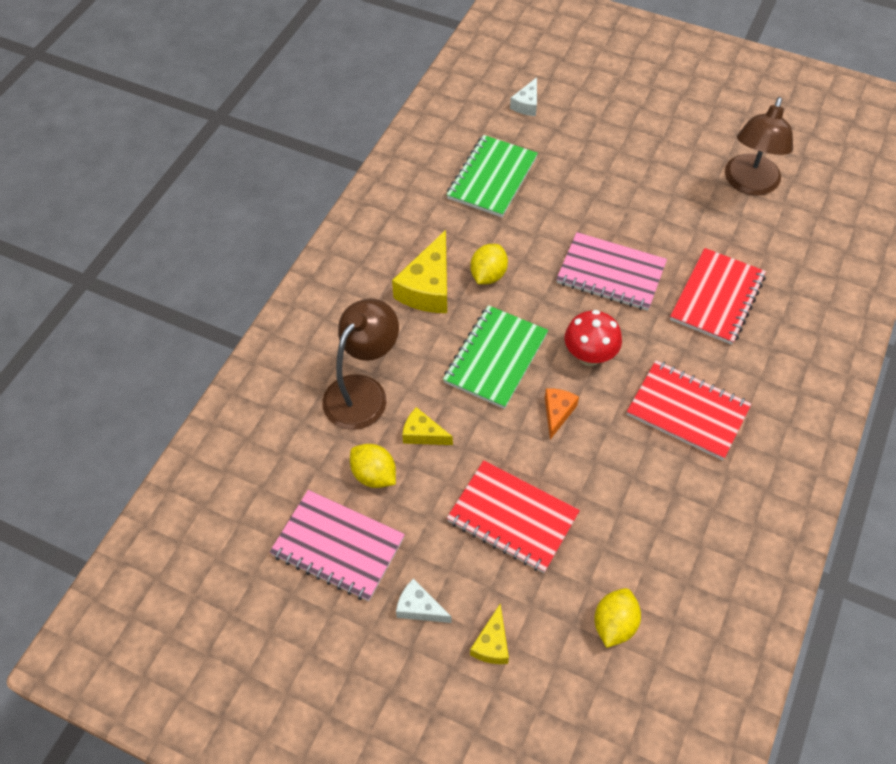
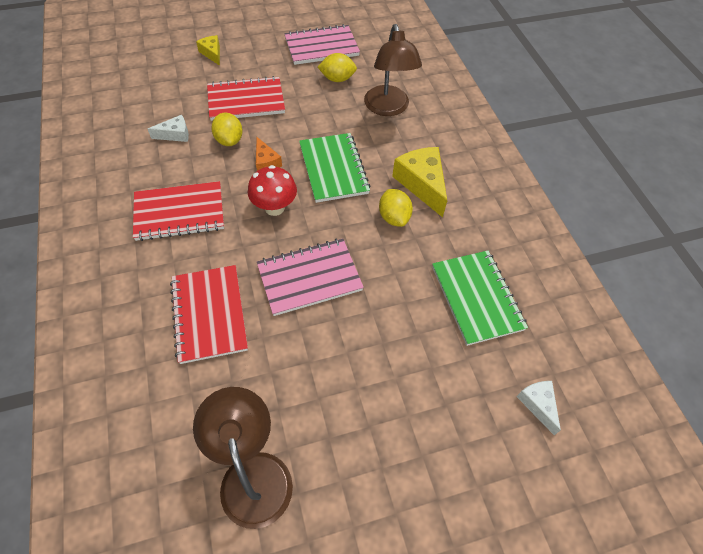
camera: 135 degrees right, 0 degrees up
white cheese [396,578,452,623] -> white cheese moved to [148,115,189,142]
yellow cheese [402,407,453,445] -> none
yellow lemon [594,588,641,648] -> yellow lemon moved to [211,113,243,146]

